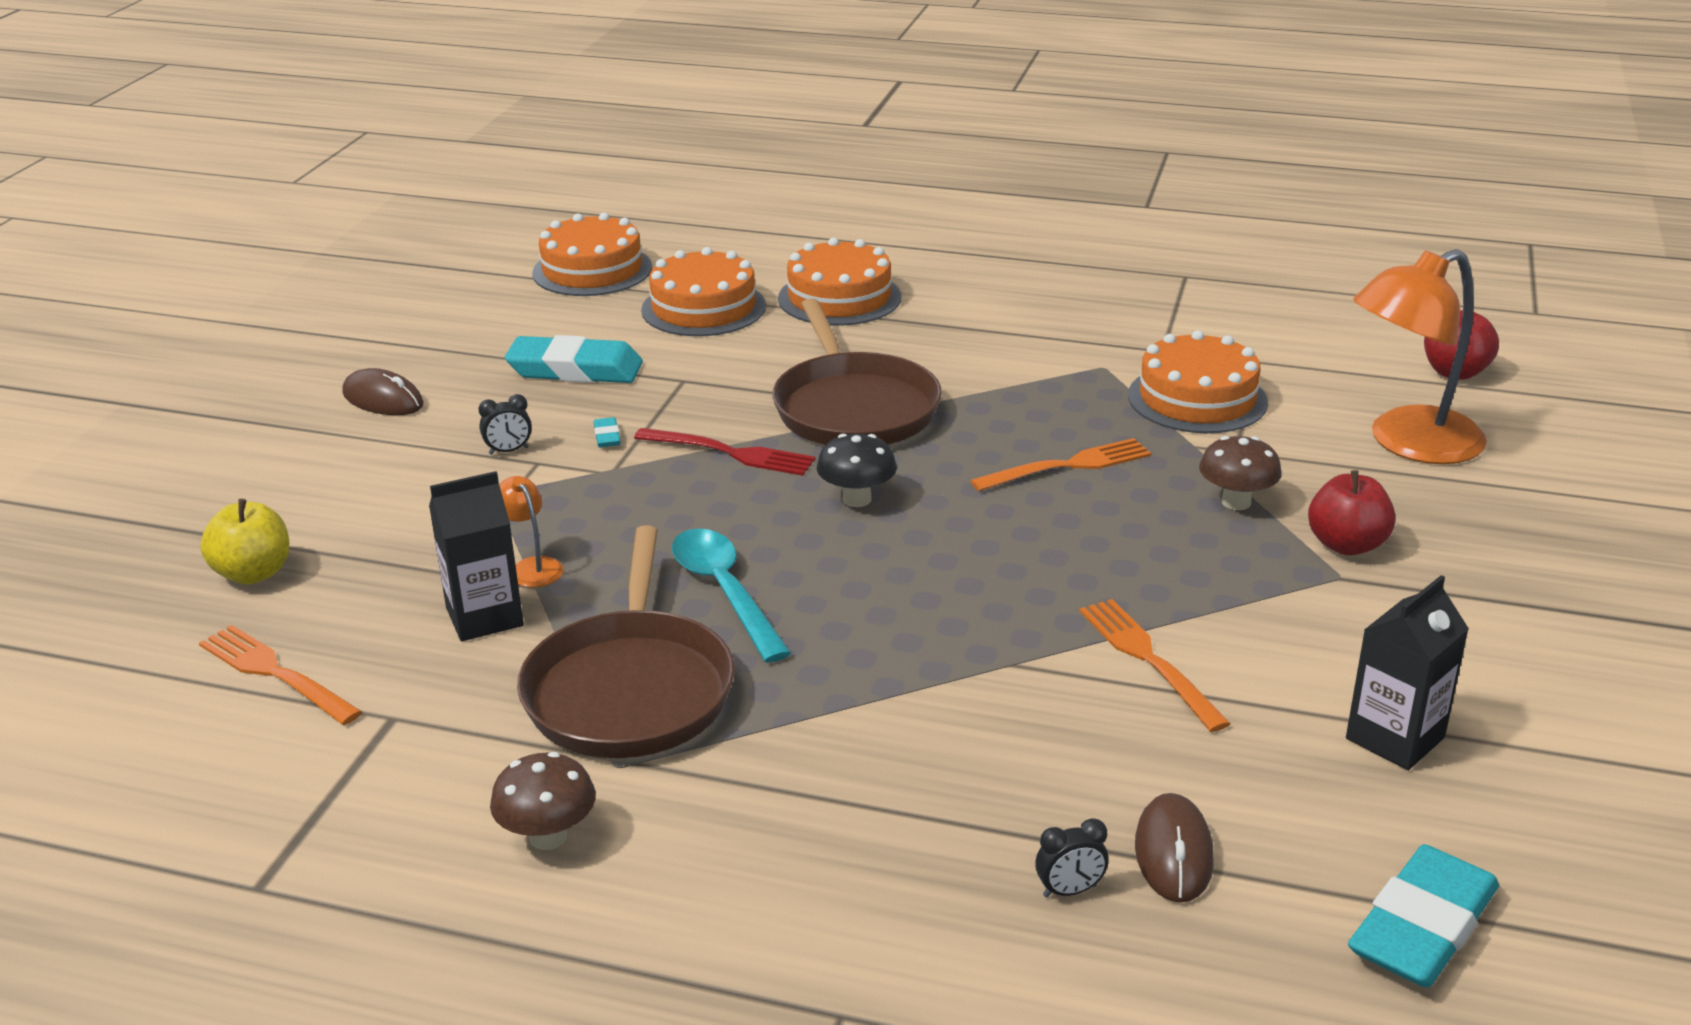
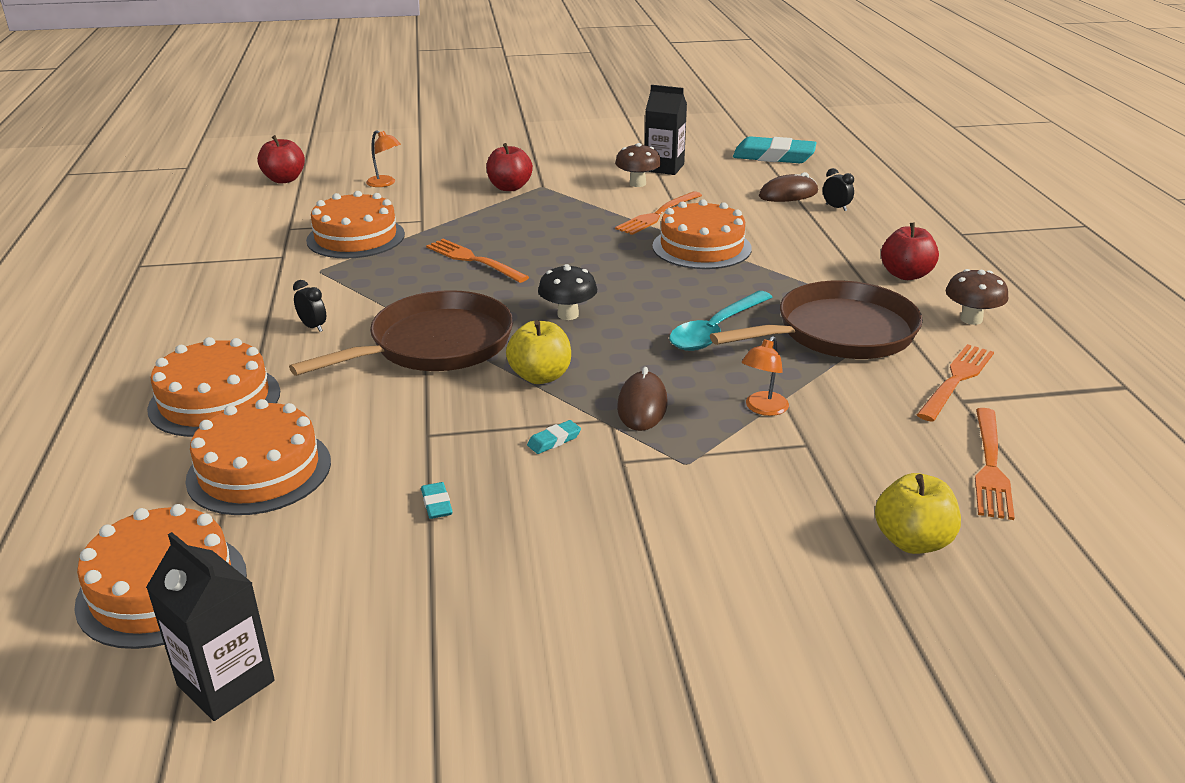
camera: 115 degrees left, 0 degrees up
brown mouse [342,368,424,415] -> brown mouse moved to [617,367,668,431]
black carton [429,471,524,641] -> black carton moved to [146,532,275,721]
black clock [478,394,532,455] -> black clock moved to [293,280,326,332]
turquoise eraser [505,335,643,383] -> turquoise eraser [421,482,453,519], size x0.41
red fork [634,428,815,476] -> yellow apple [506,320,571,384]
brown mushroom [1199,436,1282,510] -> brown mushroom moved to [615,143,661,187]
orange lamp [1353,249,1487,464] -> orange lamp [366,130,401,187], size x0.44
none -> orange cake [652,199,752,269]
none -> red apple [881,223,939,280]
none -> orange fork [917,344,994,422]

